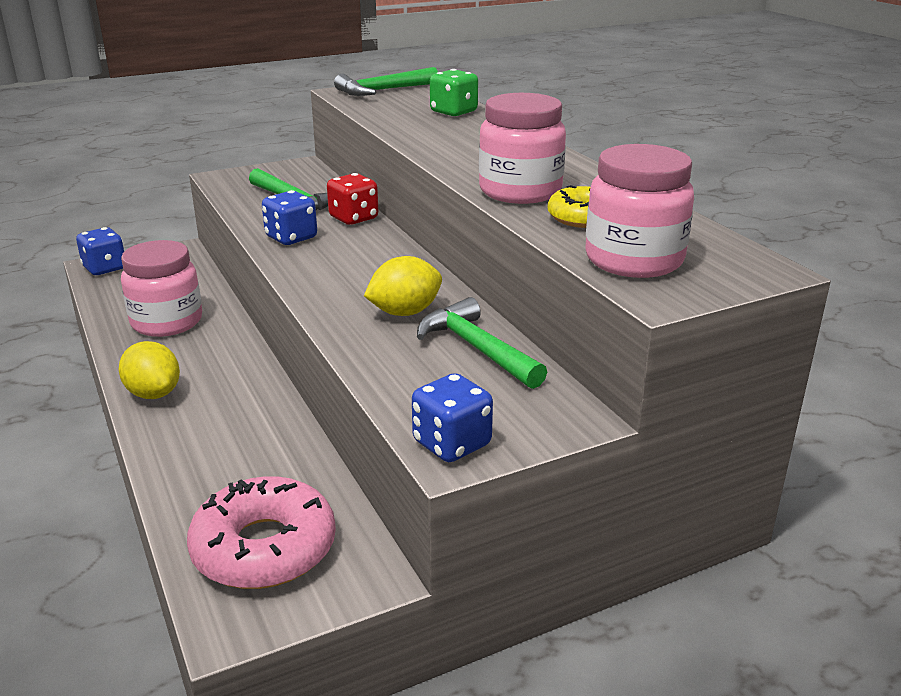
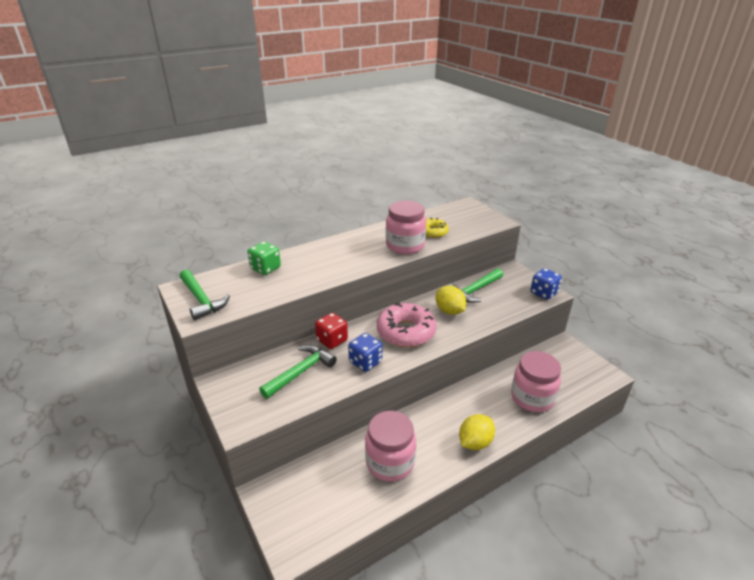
camera: 95 degrees left, 5 degrees up
blue dice [76,227,124,275] -> none
pink donut [187,476,336,589] -> pink donut moved to [377,302,436,347]
pink jar [585,144,694,278] -> pink jar moved to [511,351,561,412]

